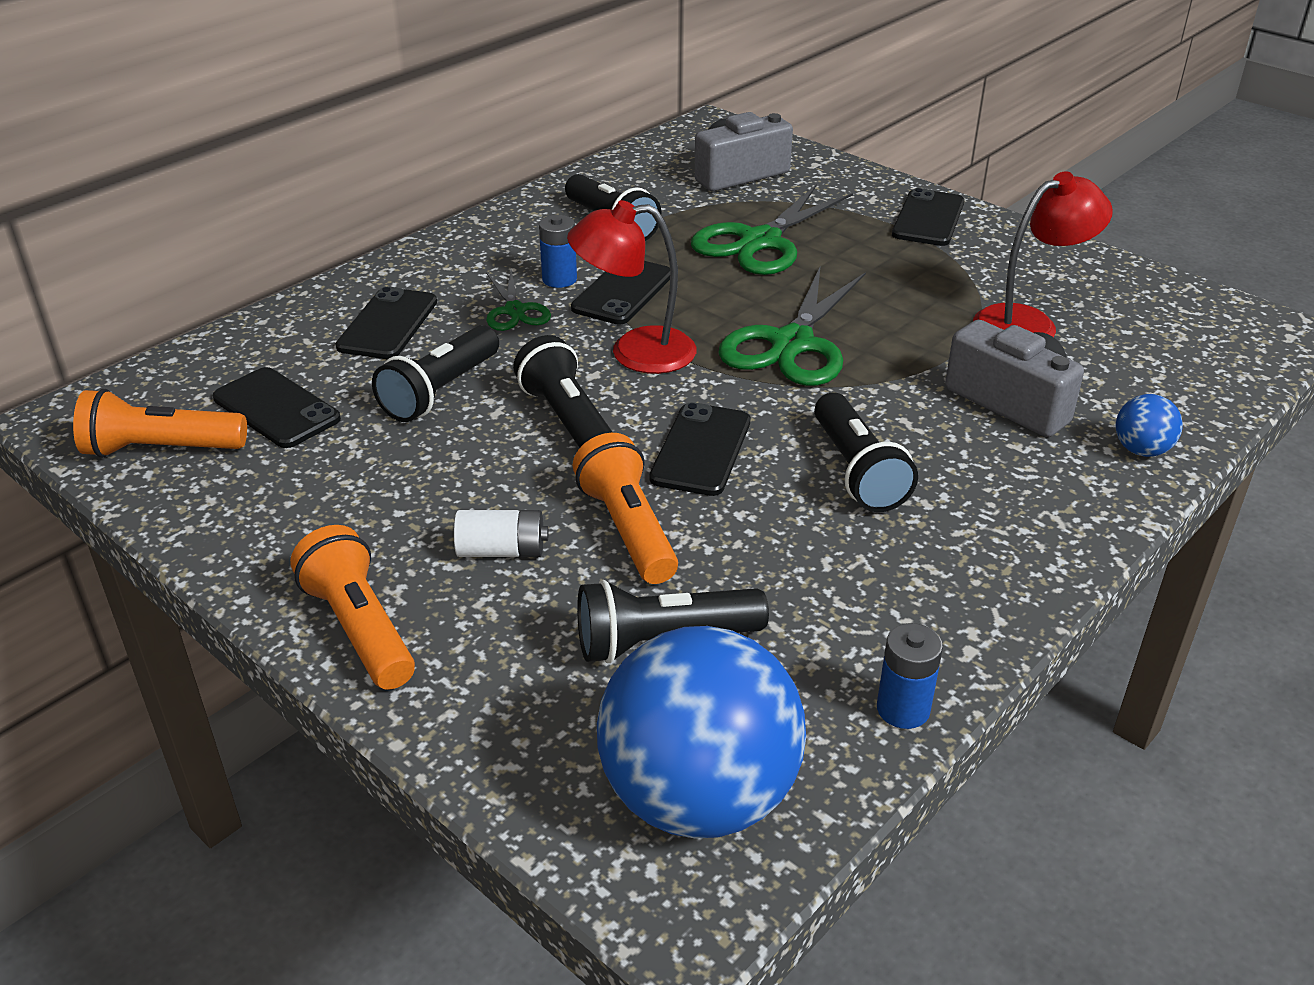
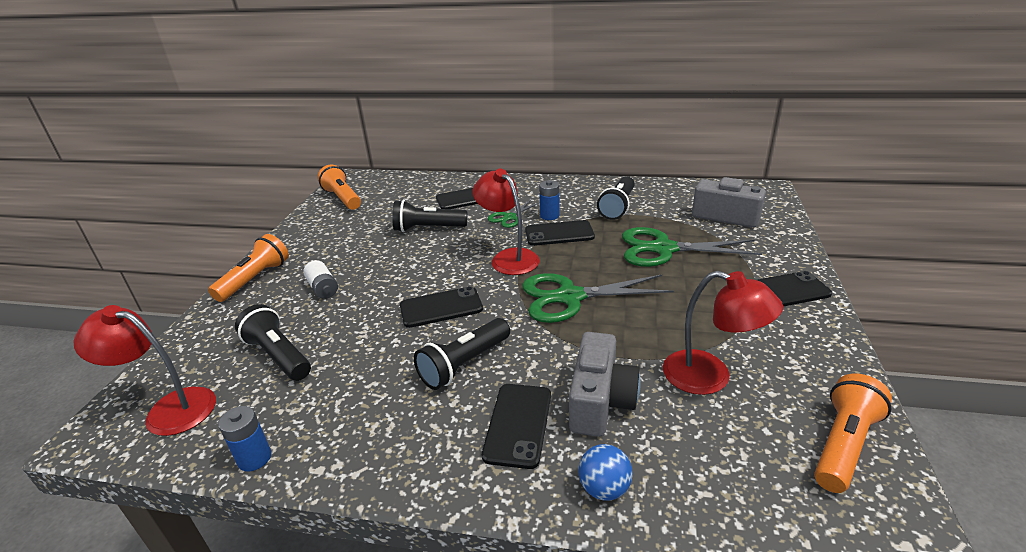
camera: 60 degrees right, 5 degrees down
black phone [213,367,341,448] -> black phone moved to [482,384,551,469]
black flashlight [513,335,613,448] -> none
orange flashlight [573,433,678,584] -> orange flashlight moved to [814,373,892,493]
blue ball [597,626,806,839] -> red lamp [73,305,216,436]

